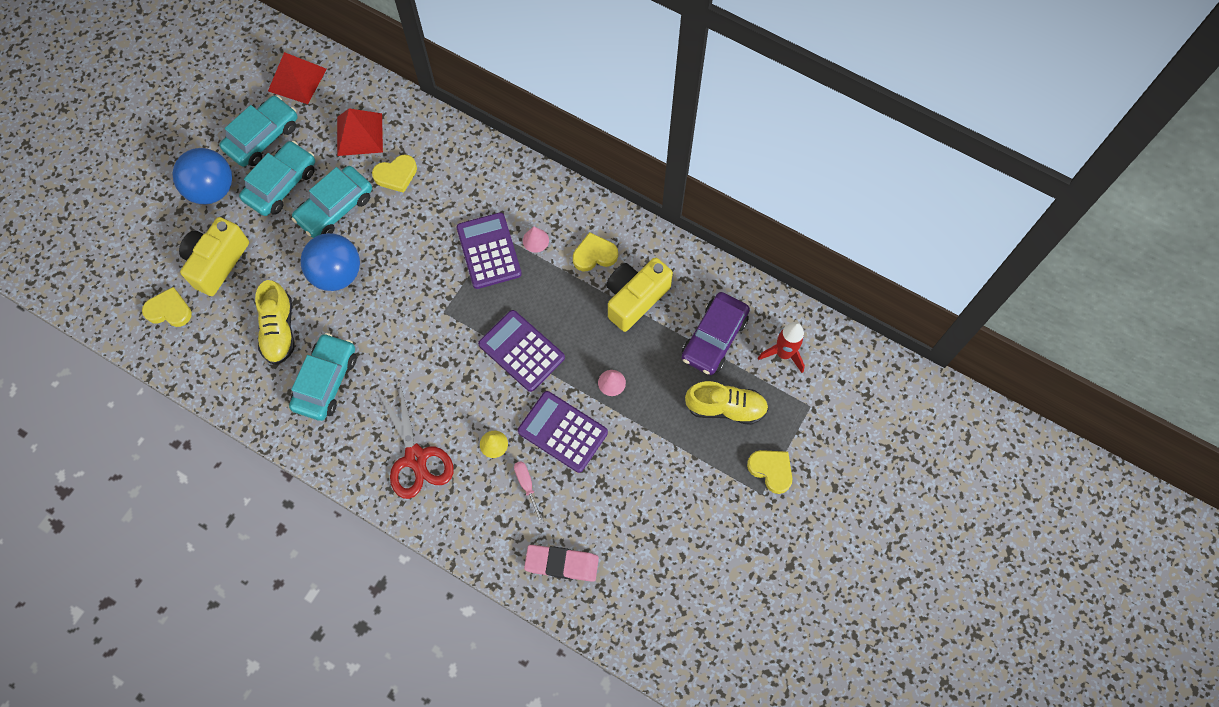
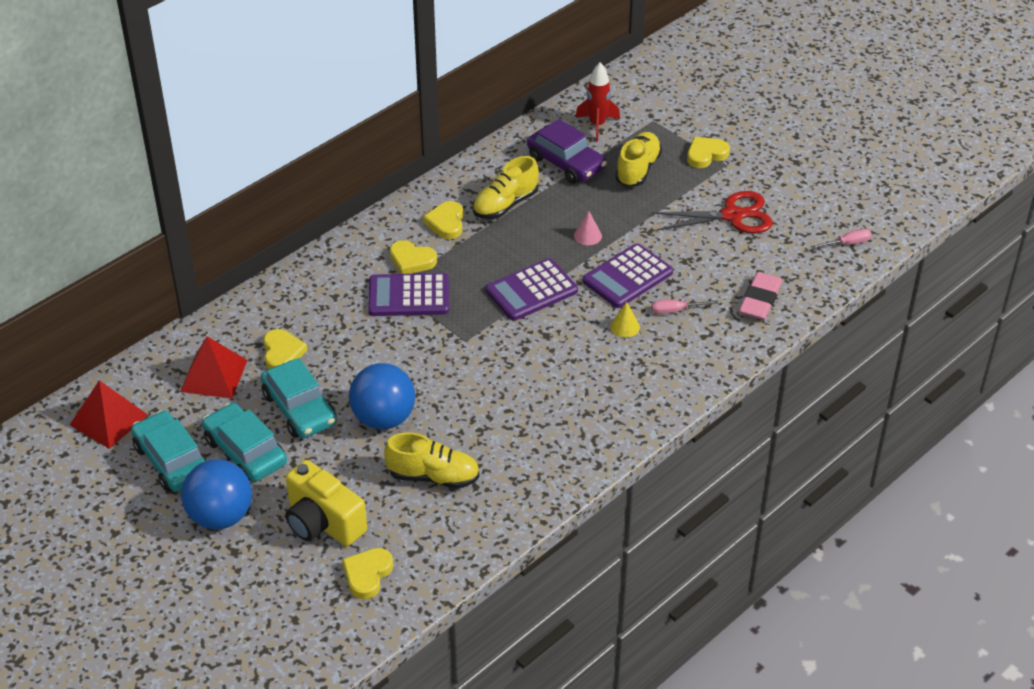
camera: 75 degrees left, 25 degrees down
turquoise car [289,333,357,421] -> none
red scissors [378,380,454,499] -> red scissors moved to [651,191,773,233]
pink cone [523,227,549,253] -> yellow heart [390,240,437,274]
yellow camera [606,257,673,332] -> yellow shoe [473,156,539,219]
none -> pink screwdriver [811,229,872,249]

